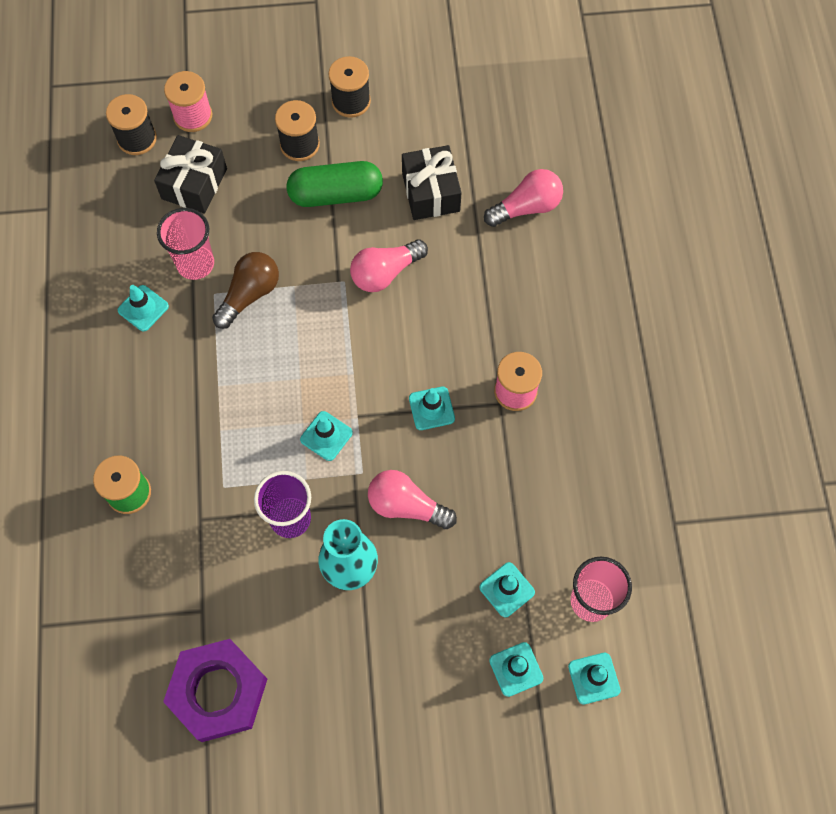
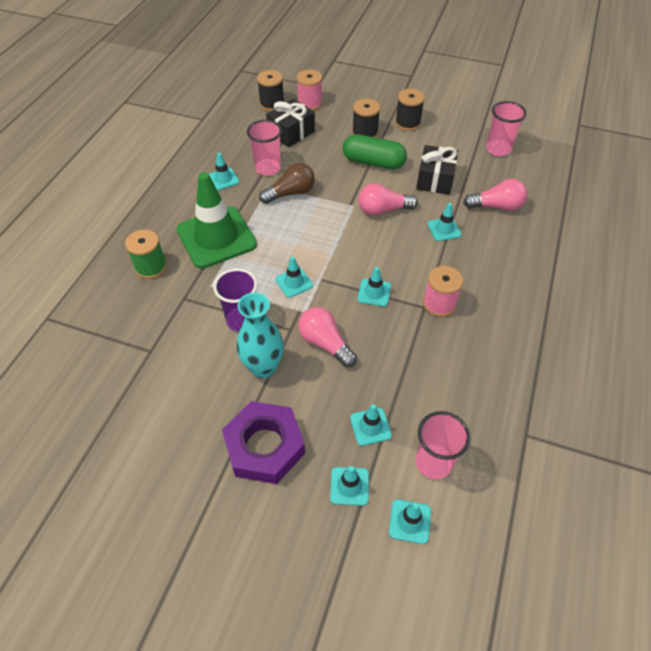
camera: 25 degrees right, 15 degrees down
purple nut [163,639,267,742] -> purple nut moved to [222,401,305,484]
none -> green traffic cone [176,172,257,269]
none -> turquoise traffic cone [428,203,462,241]
none -> pink cup [486,101,527,156]

